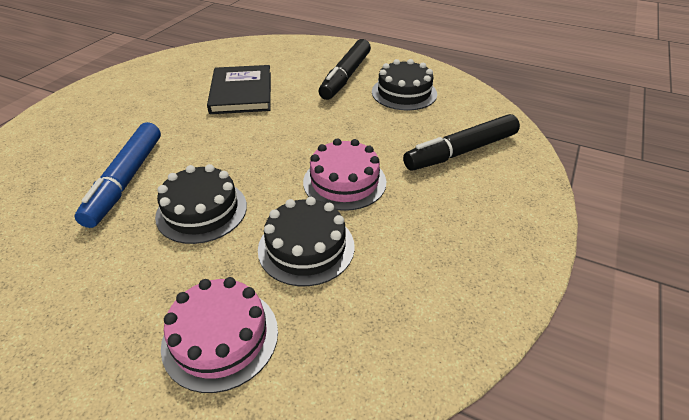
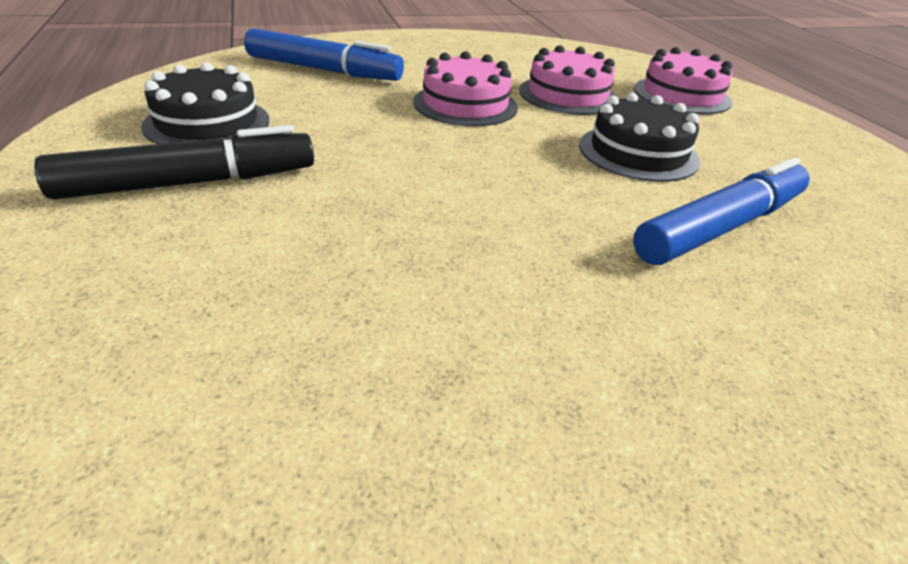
camera: 135 degrees left, 5 degrees down
black book [207,65,271,114] -> none
black cake [258,197,355,286] -> pink cake [519,45,617,115]
black marker [403,114,520,170] -> blue marker [244,28,404,81]

